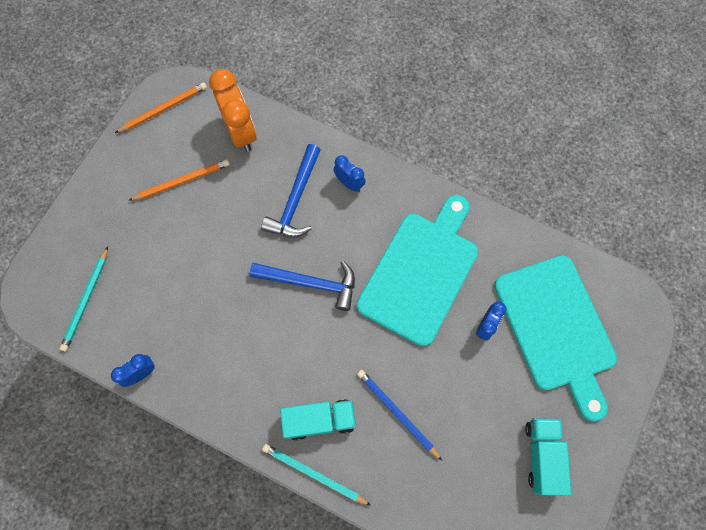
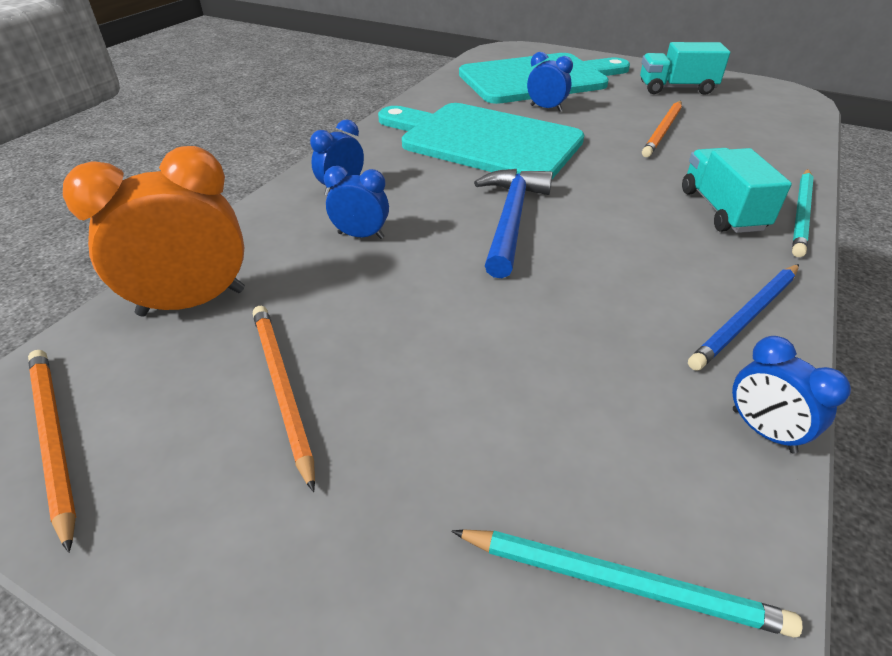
camera: 90 degrees left, 30 degrees down
blue hammer [261,144,321,237] -> blue clock [324,166,389,239]
blue pencil [357,370,442,461] -> blue pencil moved to [688,264,799,371]
none -> orange pencil [642,101,682,157]

